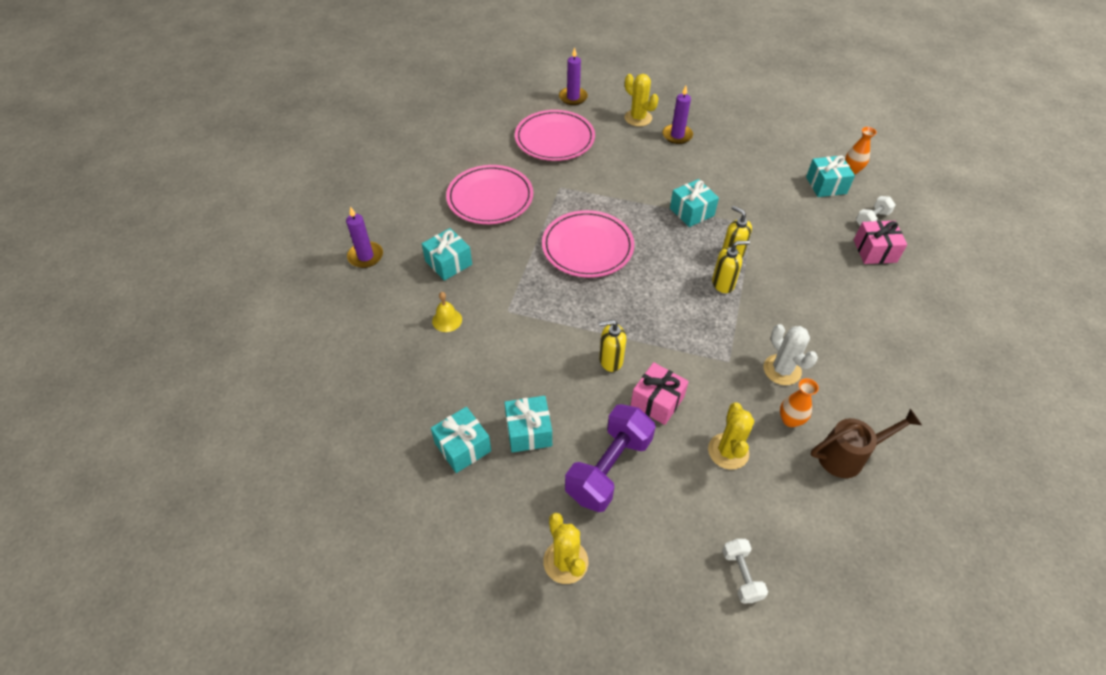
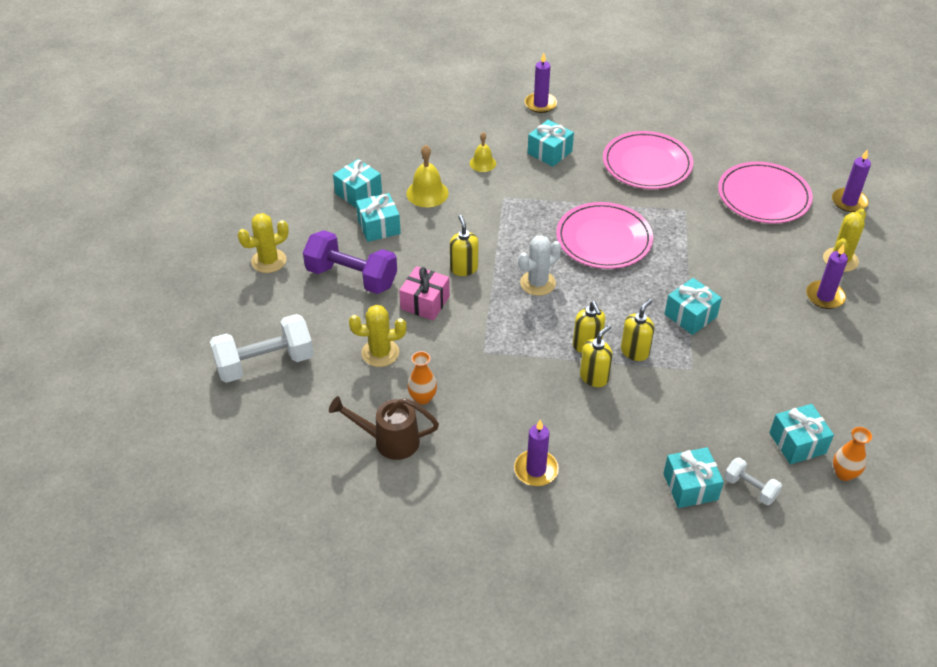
camera: 80 degrees right, 5 degrees down
white dumbbell [722,539,768,604] -> white dumbbell [210,314,314,383], size x1.98
white cactus [764,324,818,385] -> white cactus moved to [518,235,561,296]
brown watering can [811,409,922,478] -> brown watering can turned 120 degrees clockwise [329,396,439,460]
pink gift [854,221,907,264] -> turquoise gift [663,447,724,508]
none -> yellow bell [406,145,448,207]
none -> purple candle [514,420,559,486]
none -> yellow soap dispenser [580,325,612,387]

